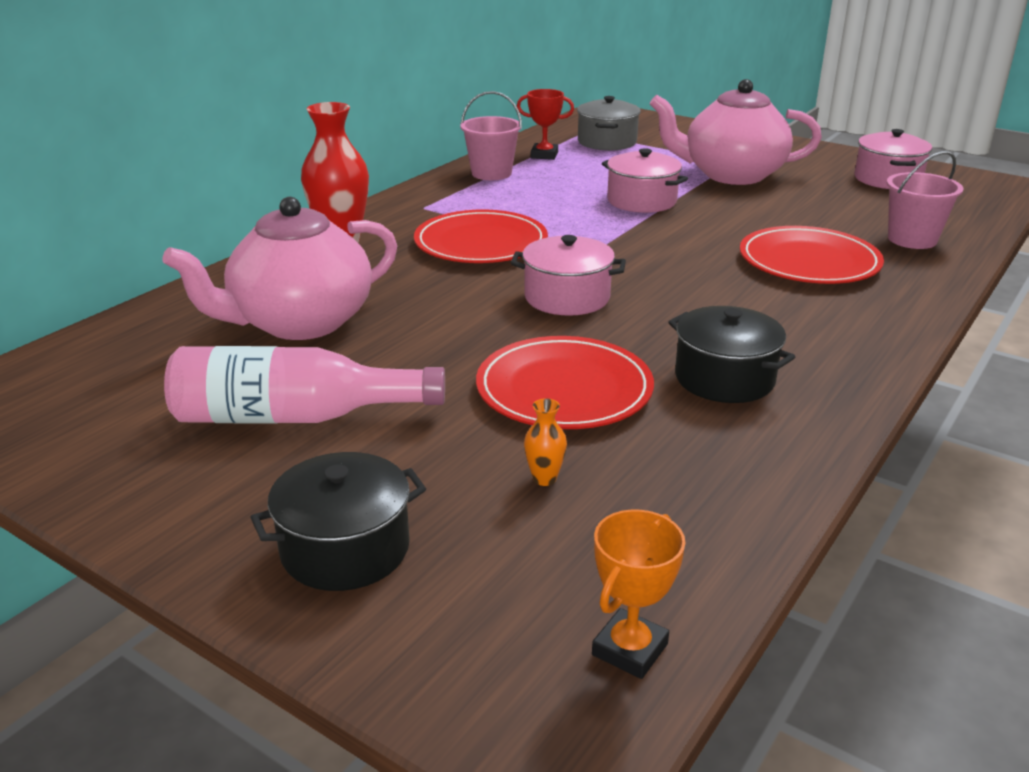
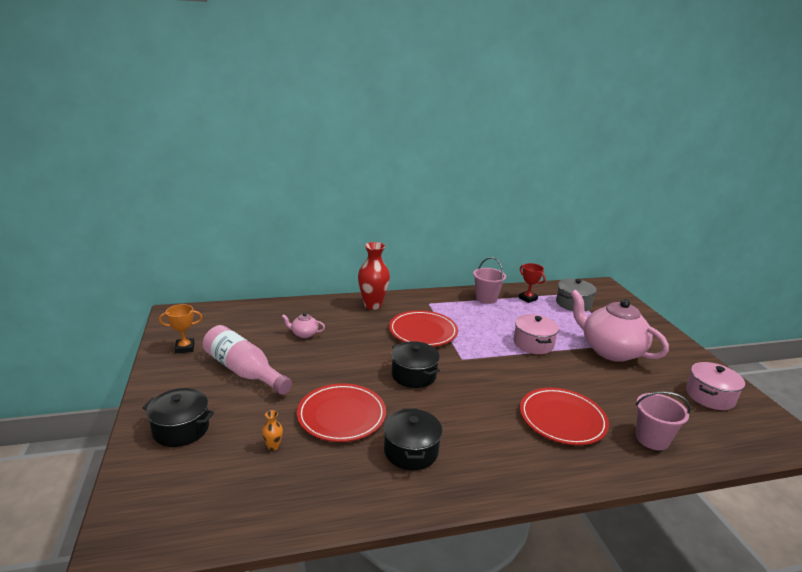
camera: 40 degrees right, 5 degrees down
pink teapot [162,197,397,340] -> pink teapot [282,313,325,338], size x0.41
pink pot [511,235,626,316] -> black pot [391,341,440,388]
orange trophy [592,509,686,679] -> orange trophy moved to [159,304,203,353]

